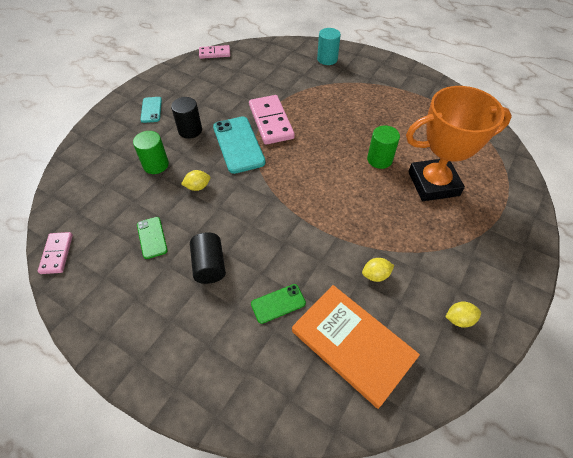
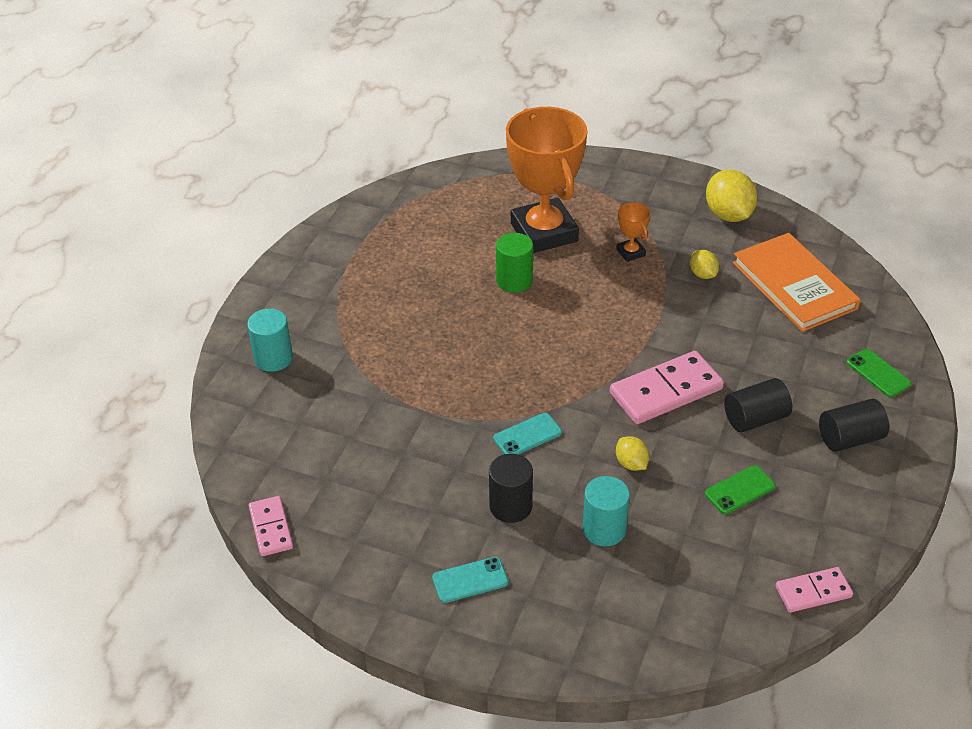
camera: 100 degrees left, 10 degrees down
green cylinder [133,131,169,174] -> turquoise cylinder [583,476,630,546]
turquoise phone [213,116,266,174] -> turquoise phone [493,413,562,455], size x0.54
pink domino [249,95,295,145] -> pink domino moved to [610,351,724,424]
green phone [251,284,306,324] -> green phone moved to [847,349,911,397]
orange book [292,285,420,409] -> orange book turned 60 degrees counterclockwise [733,233,861,332]
yellow lemon [445,301,481,328] -> yellow lemon [706,169,757,222], size x1.87
none -> orange trophy [616,202,651,262]
none -> black cylinder [819,399,889,452]

